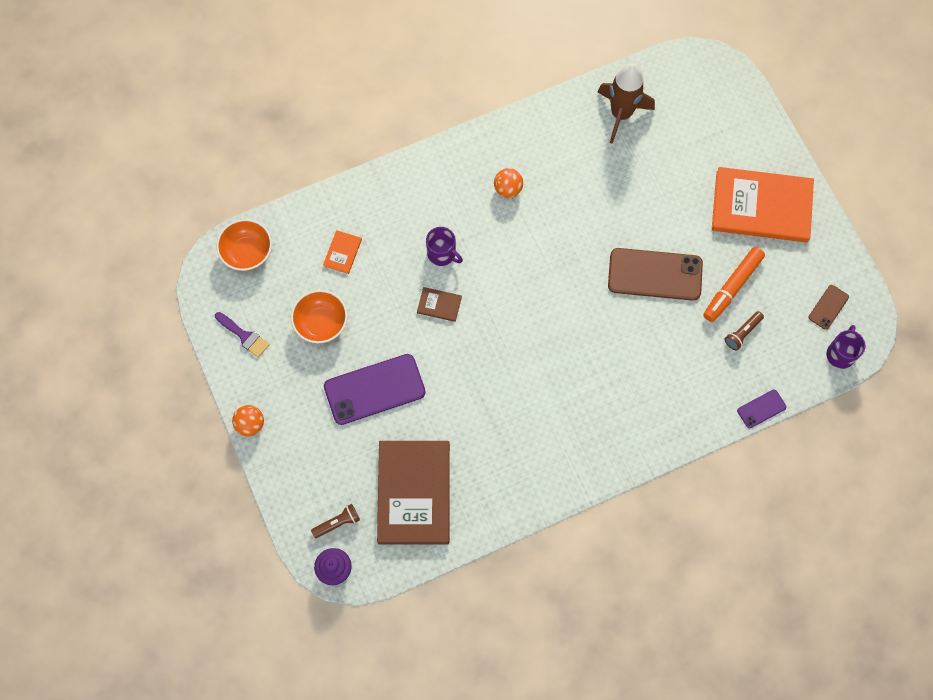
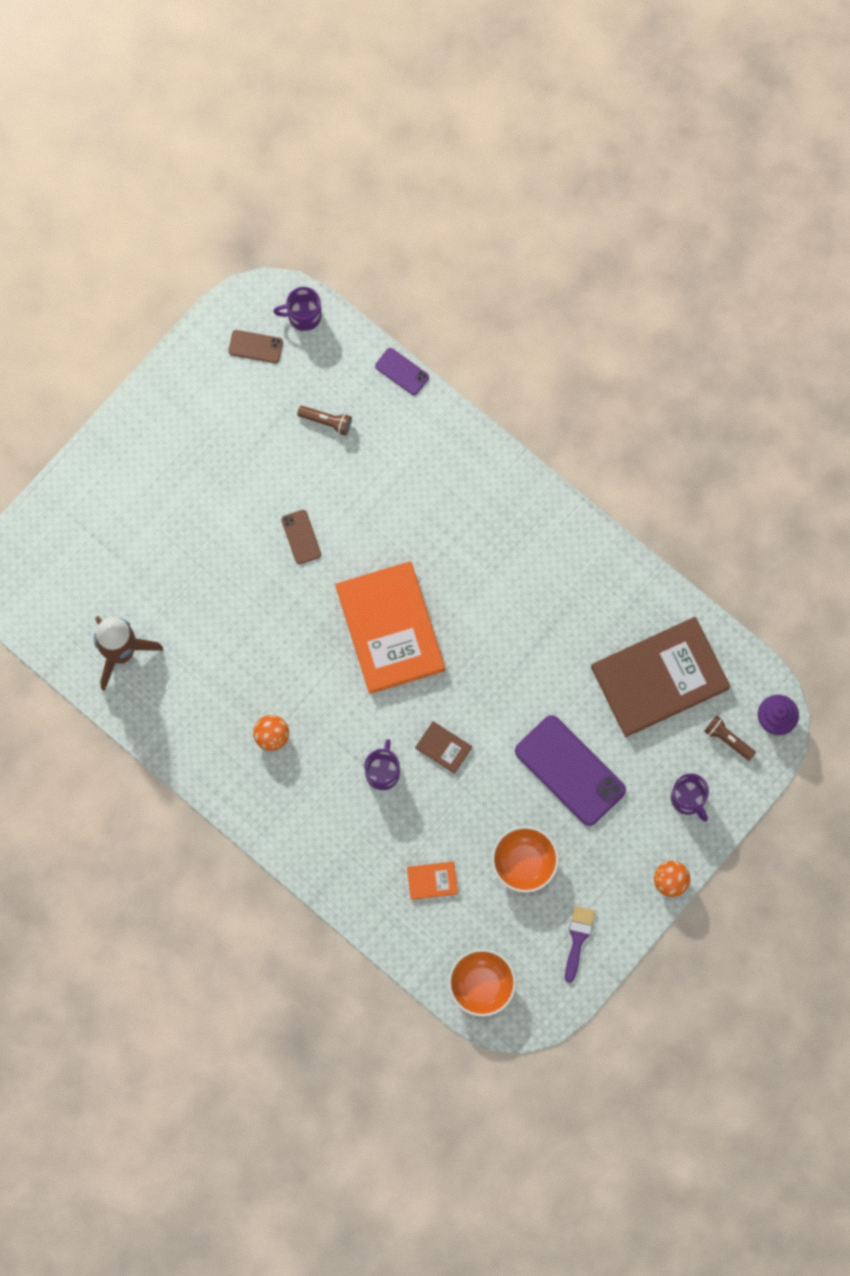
camera: 115 degrees left, 5 degrees up
brown book [417,287,462,322] -> brown book turned 45 degrees counterclockwise [415,721,472,774]
brown phone [608,248,703,301] -> brown phone [281,510,321,564], size x0.48
orange marker [703,247,765,322] -> none
orange book [712,167,814,242] -> orange book moved to [335,561,445,694]
none -> purple mug [671,773,709,822]

